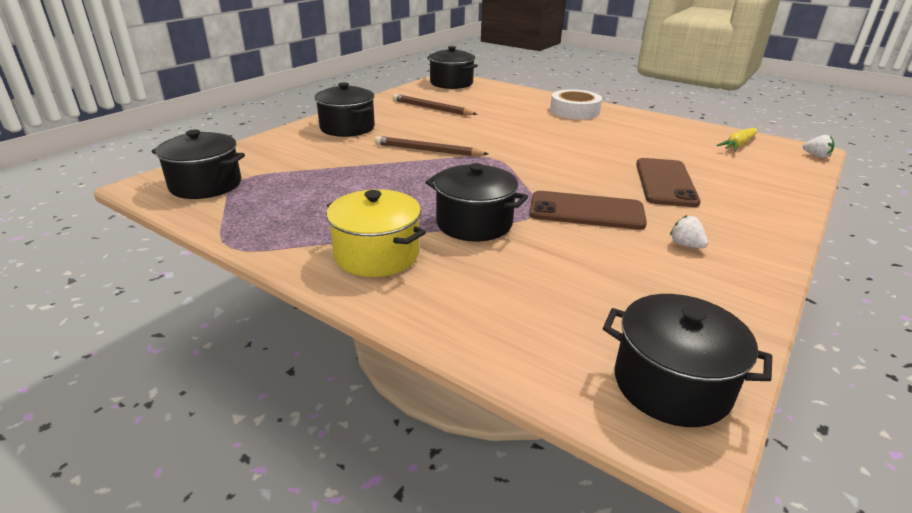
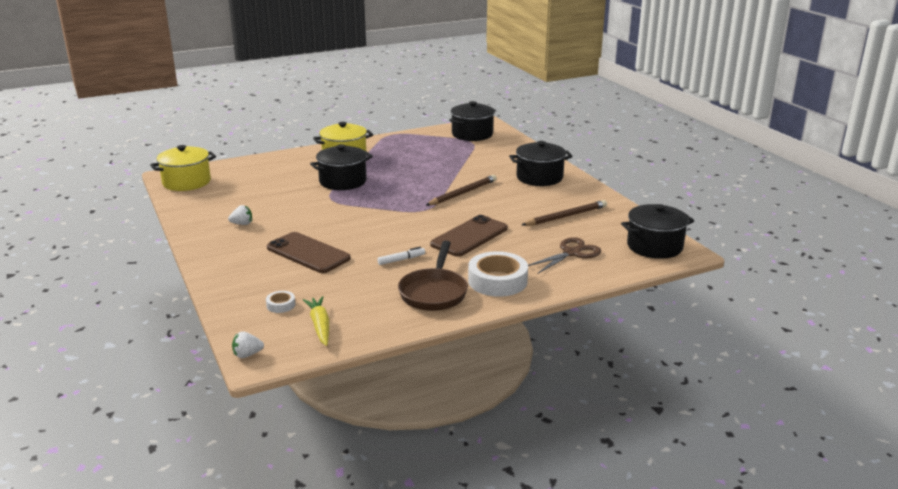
camera: 120 degrees right, 5 degrees down
brown phone [530,191,647,230] -> brown phone moved to [430,215,508,257]
black pot [603,294,772,427] -> yellow pot [150,145,216,191]
none -> white tape [266,291,295,313]
none -> white marker [377,247,425,265]
none -> brown pan [398,241,468,311]
none -> brown scissors [528,237,601,273]

